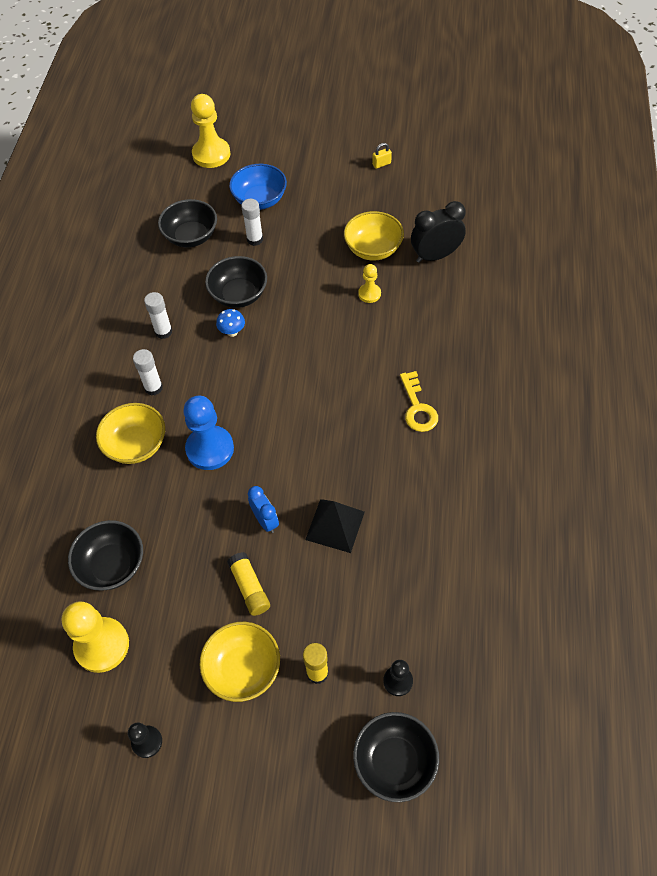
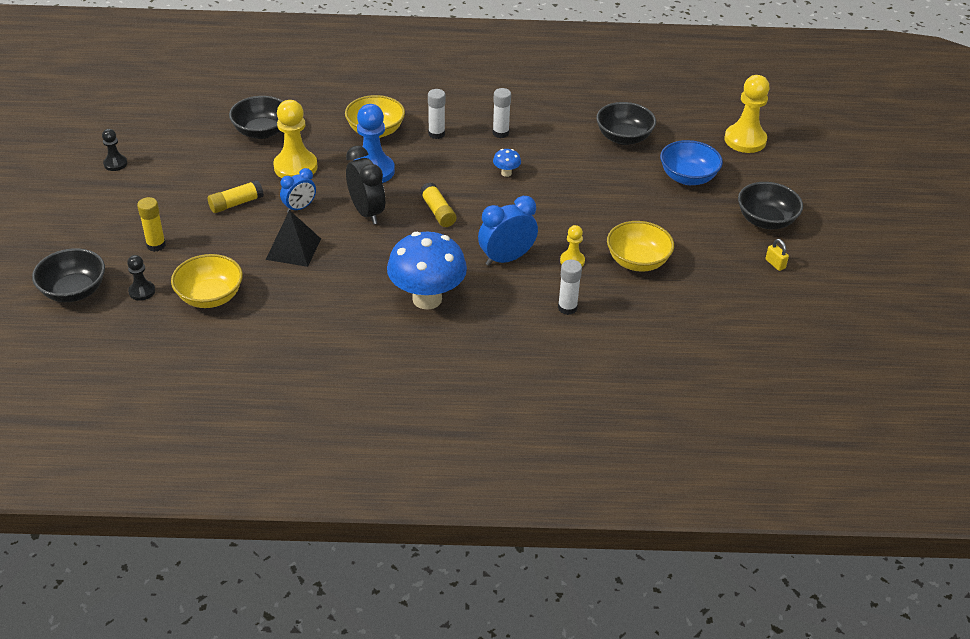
camera: 80 degrees right, 15 degrees down
yellow pawn [62,601,129,673] -> yellow pawn moved to [273,100,318,178]
yellow bowl [199,622,280,702] -> yellow bowl moved to [171,254,243,308]
black bowl [205,256,267,308] -> black bowl moved to [738,182,803,229]
white glue stick [241,199,263,246] -> white glue stick moved to [558,260,582,315]
yellow key [400,371,438,432] -> blue mushroom [387,232,467,310]
black clock [411,201,466,263] -> black clock moved to [346,146,385,224]
none -> yellow glue stick [420,183,456,227]
none -> blue clock [478,196,538,266]

